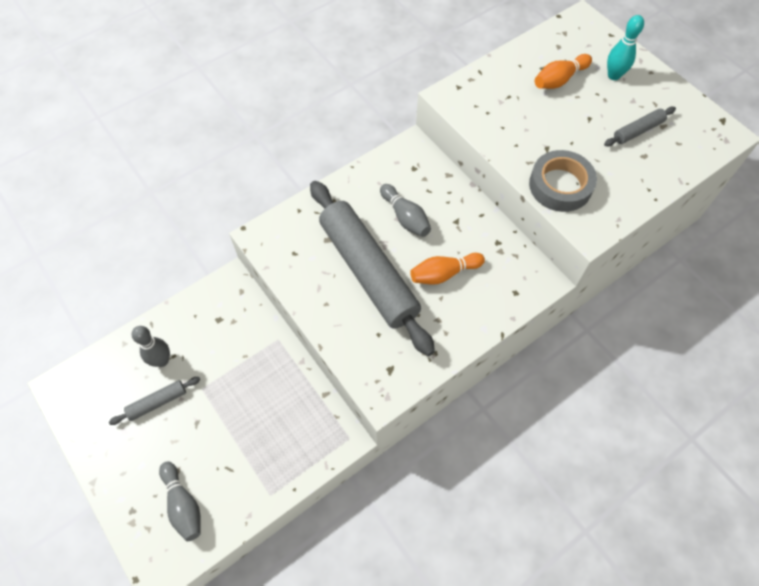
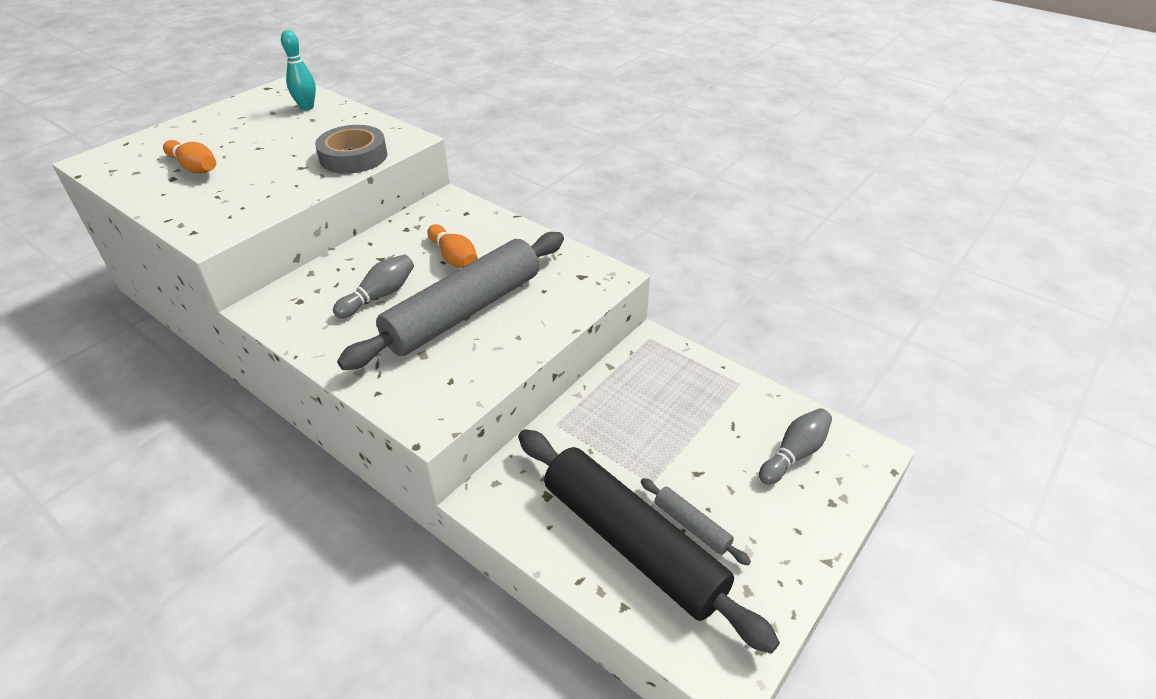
camera: 105 degrees left, 20 degrees down
grey bowling pin [132,326,170,367] -> black rolling pin [518,429,780,654]
grey rolling pin [604,107,676,146] -> none
turquoise bowling pin [607,15,644,80] -> turquoise bowling pin moved to [281,30,316,110]

